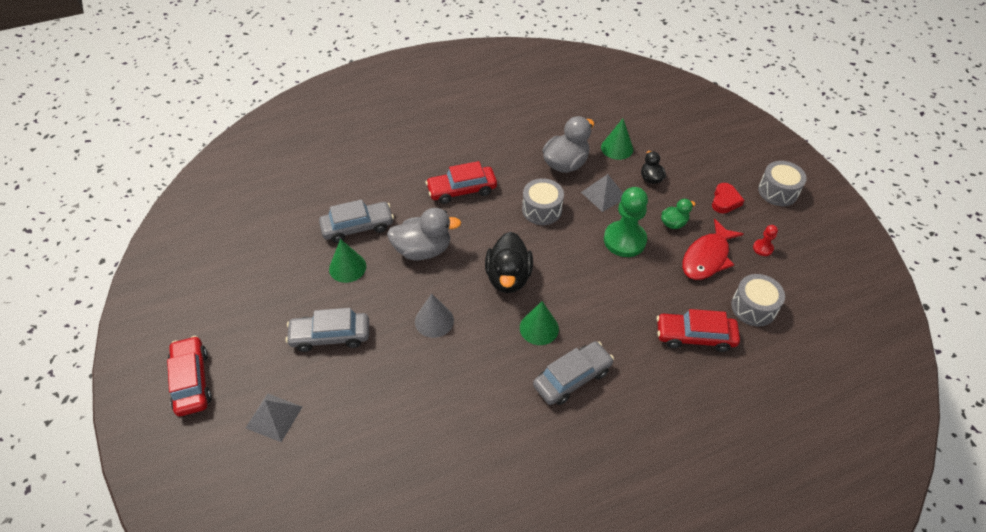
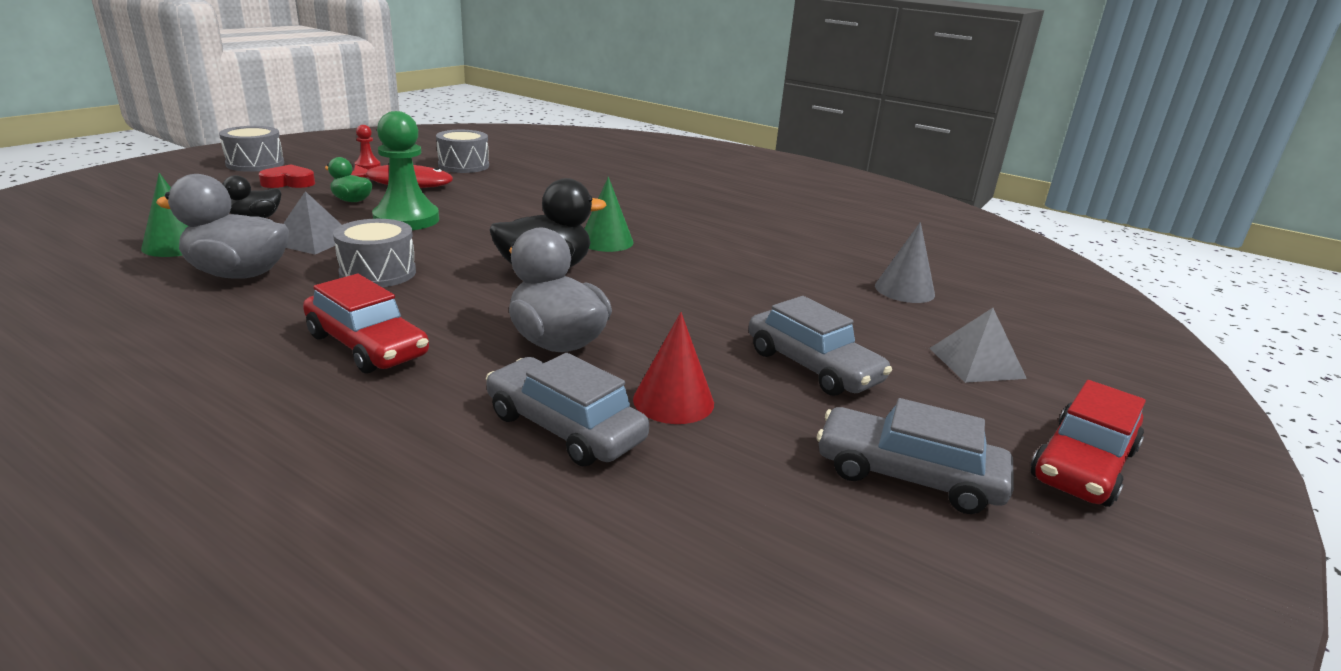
camera: 125 degrees left, 25 degrees down
green cone [329,239,366,283] -> red cone [633,312,714,424]
grey cone [415,293,454,338] -> grey cone moved to [875,222,935,303]
grey car [533,341,614,405] -> grey car moved to [817,398,1014,514]
red car [657,309,740,352] -> none

